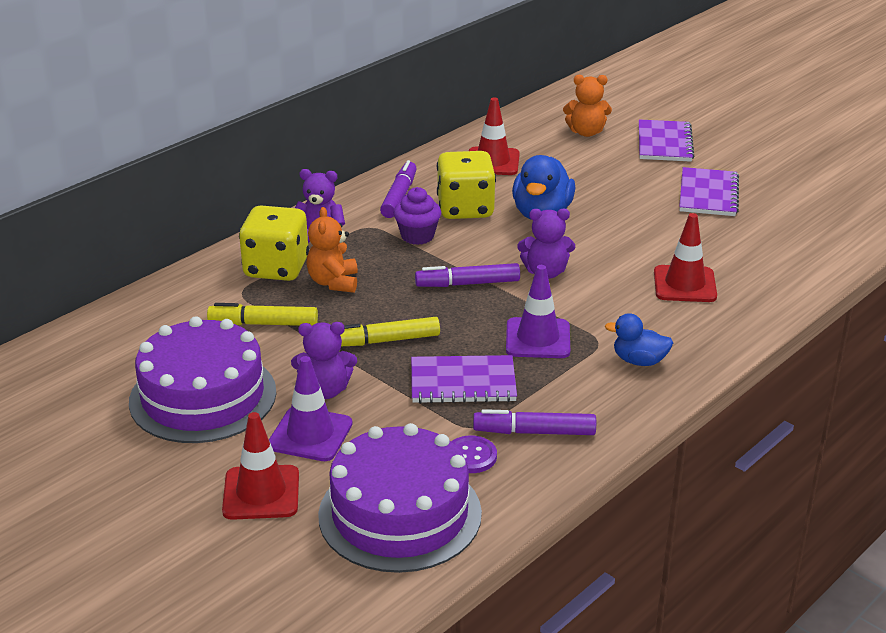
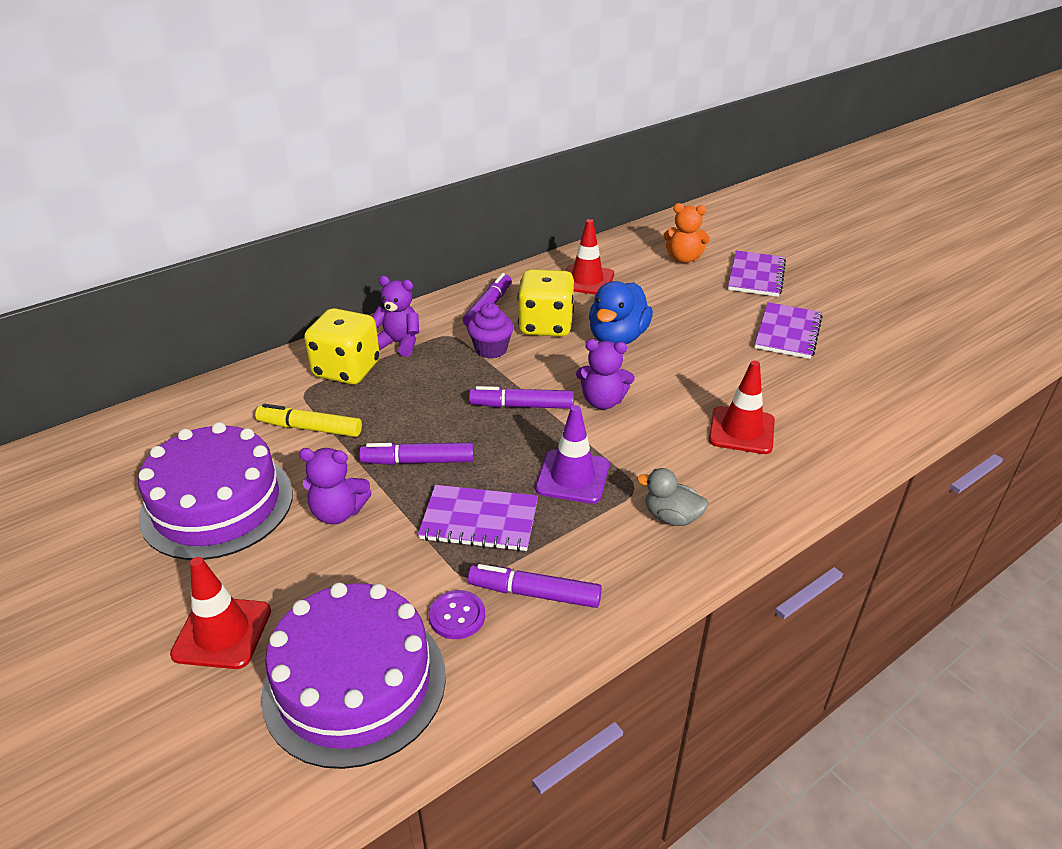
camera: 10 degrees right, 5 degrees up
purple traffic cone [269,356,353,461] -> none
orange teddy bear [307,207,358,293] -> none
yellow marker [340,317,440,346] -> purple marker [359,442,474,465]
blue duck [605,313,673,366] -> grey duck [637,468,708,526]

